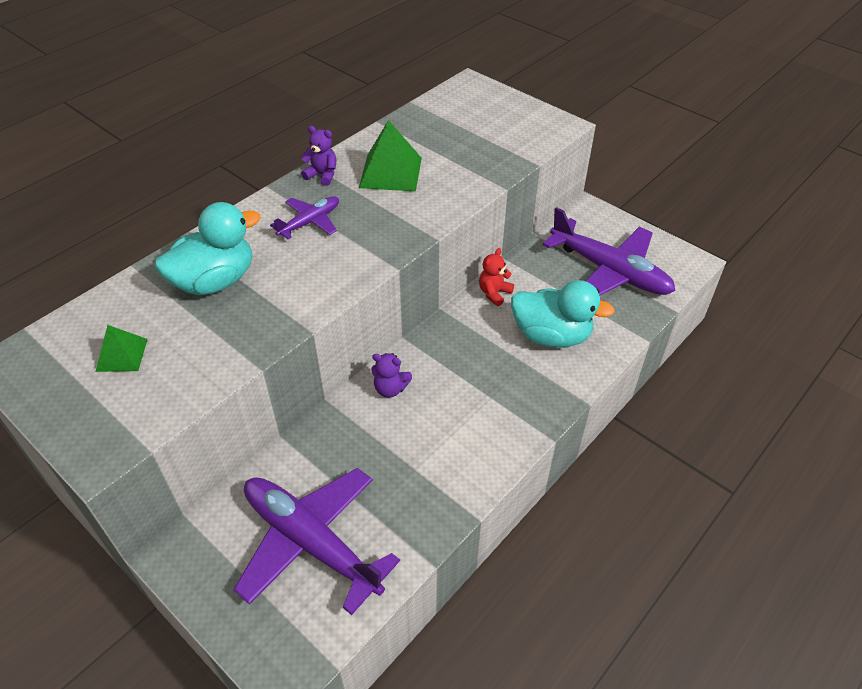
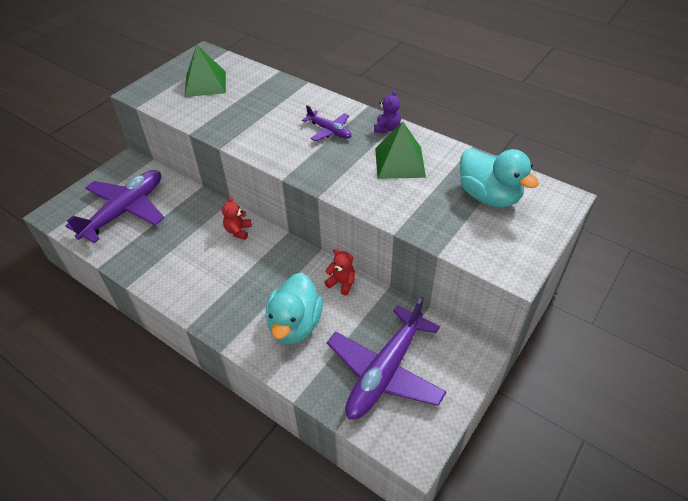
camera: 85 degrees right, 0 degrees up
green pyramid [95,325,148,372] -> green pyramid [185,44,226,97], size x1.69
turquoise duck [155,202,261,295] -> turquoise duck moved to [460,148,539,207]
purple teddy bear [371,353,412,398] -> red teddy bear [222,196,251,240]

